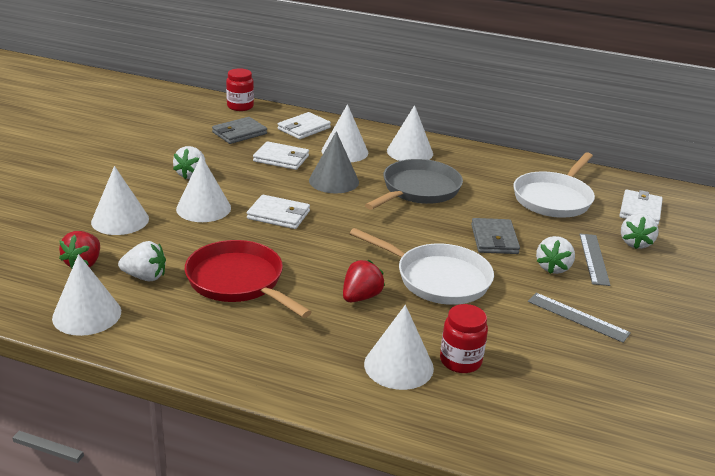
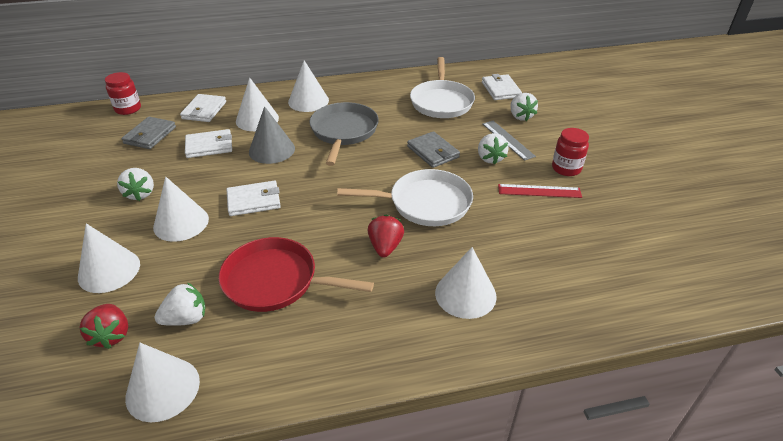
camera: 30 degrees left, 10 degrees up
red jar [440,304,488,373] -> red jar moved to [552,128,589,176]
grey ruler [528,293,631,343] -> red ruler [498,184,582,198]

